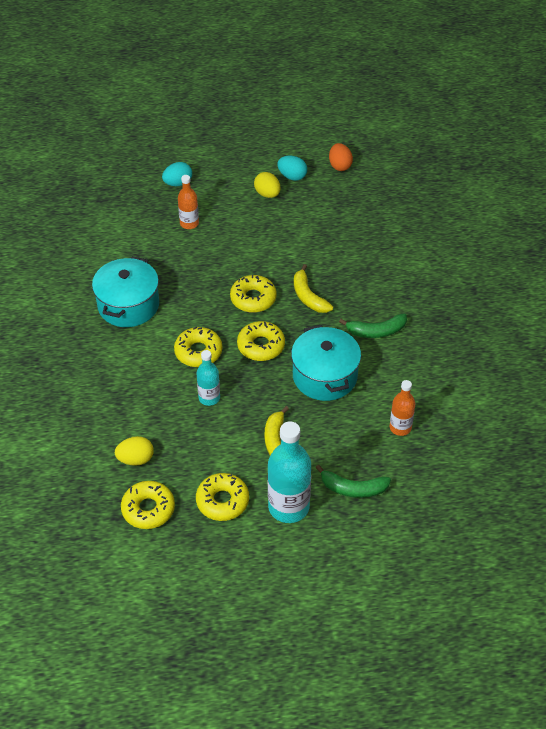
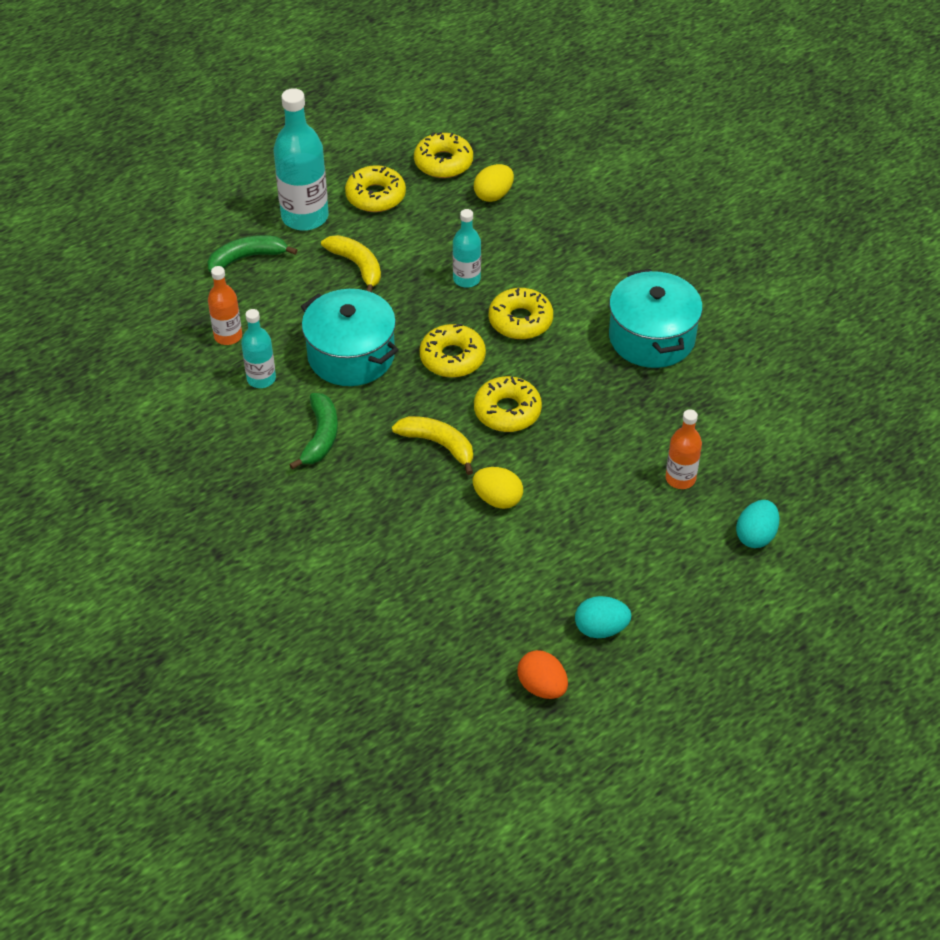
camera: 150 degrees right, 0 degrees up
yellow egg [254,172,281,198] -> yellow egg moved to [472,467,523,509]
green banana [339,314,407,338] -> green banana turned 135 degrees clockwise [289,393,338,470]
none -> turquoise bottle [241,309,276,388]

